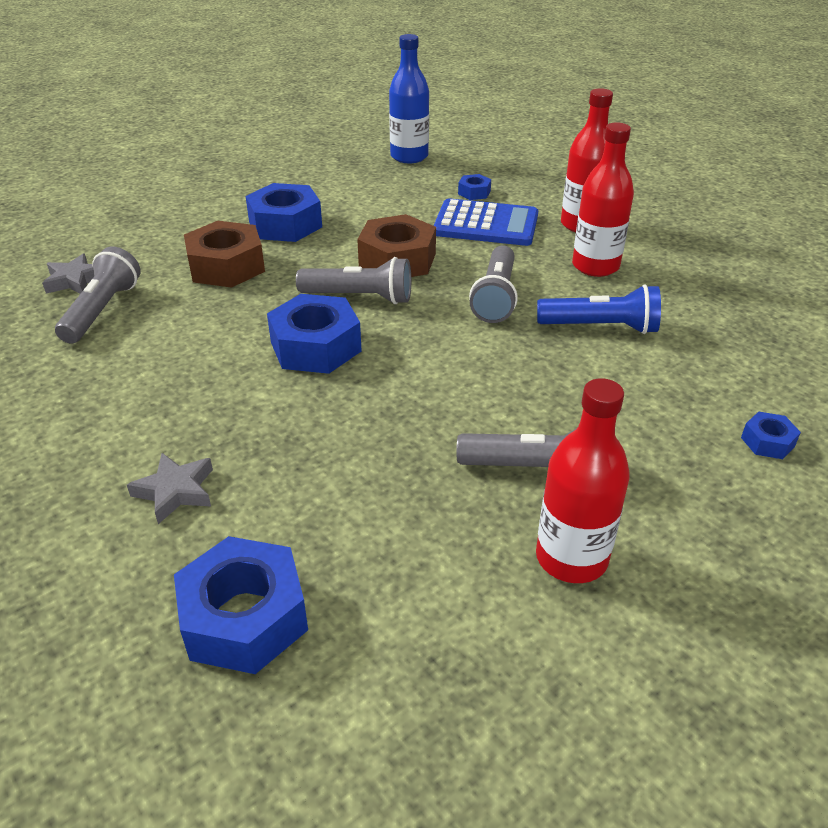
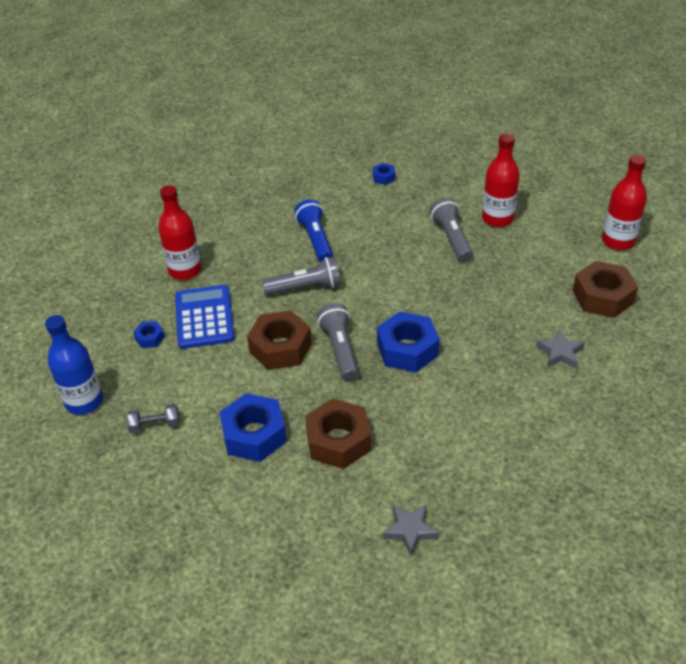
camera: 110 degrees left, 5 degrees up
grey flashlight [55,247,141,344] -> none
blue nut [174,536,308,674] -> brown nut [573,261,638,318]
red bottle [572,122,634,277] -> red bottle moved to [602,155,647,250]
none -> grey dumbbell [126,404,180,434]

